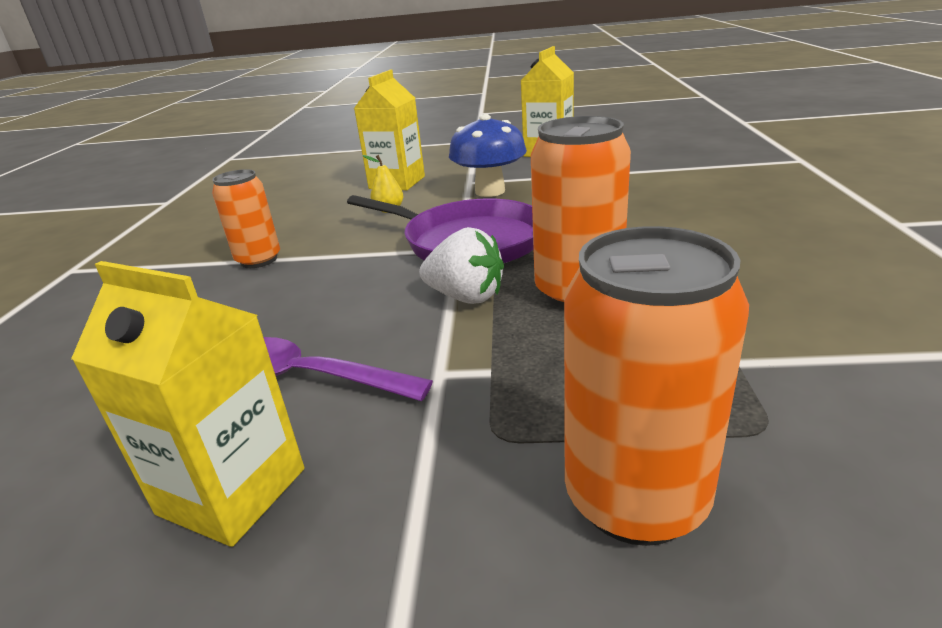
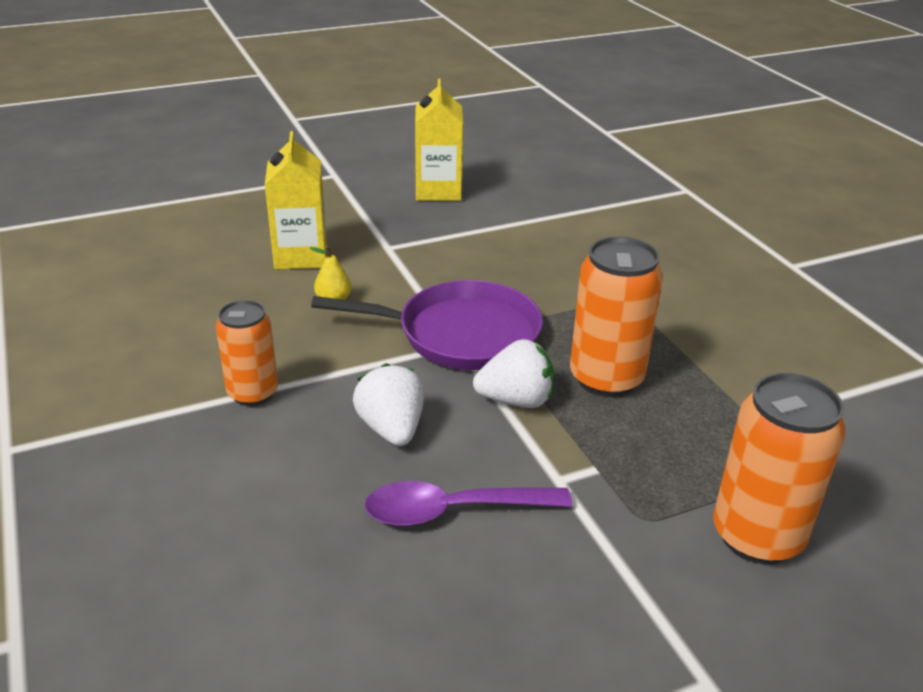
camera: 30 degrees left, 5 degrees up
yellow carton [71,261,304,547] -> none
blue mushroom [449,114,527,197] -> none
none -> white strawberry [353,363,424,446]

